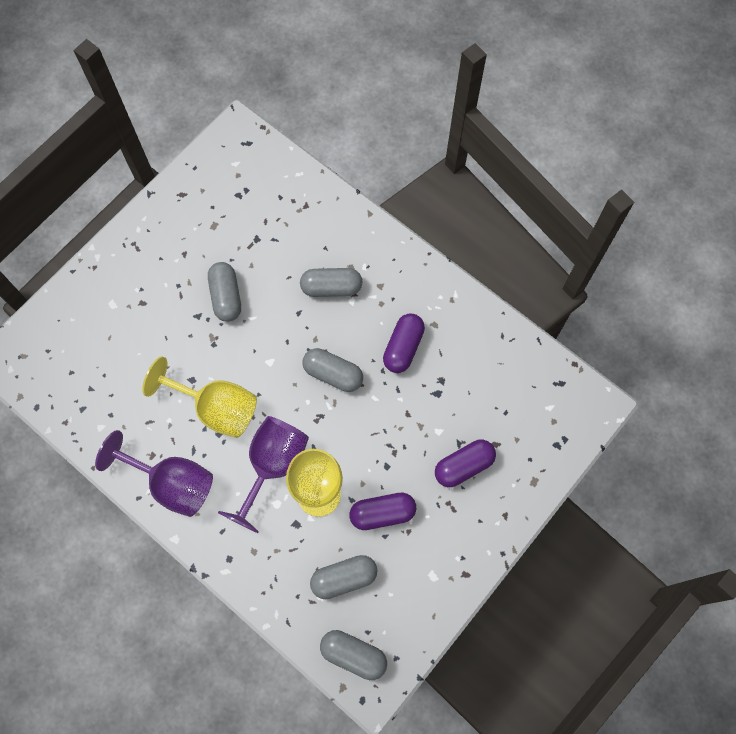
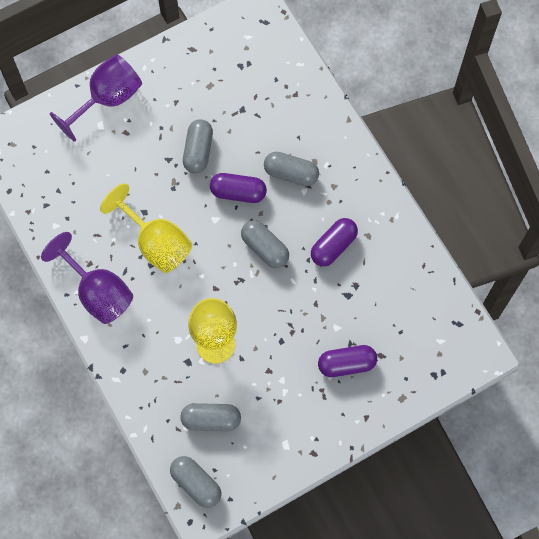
camera: 20 degrees right, 0 degrees up
purple goblet [218,416,309,533] -> purple goblet moved to [50,54,142,142]
purple capsule [349,493,416,530] -> purple capsule moved to [210,173,267,203]

